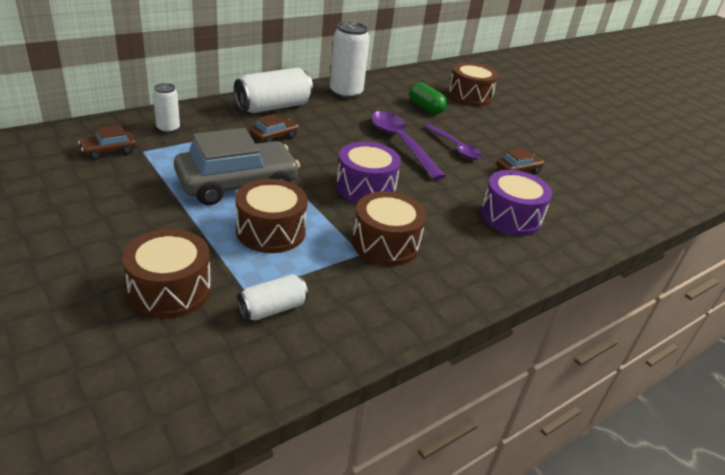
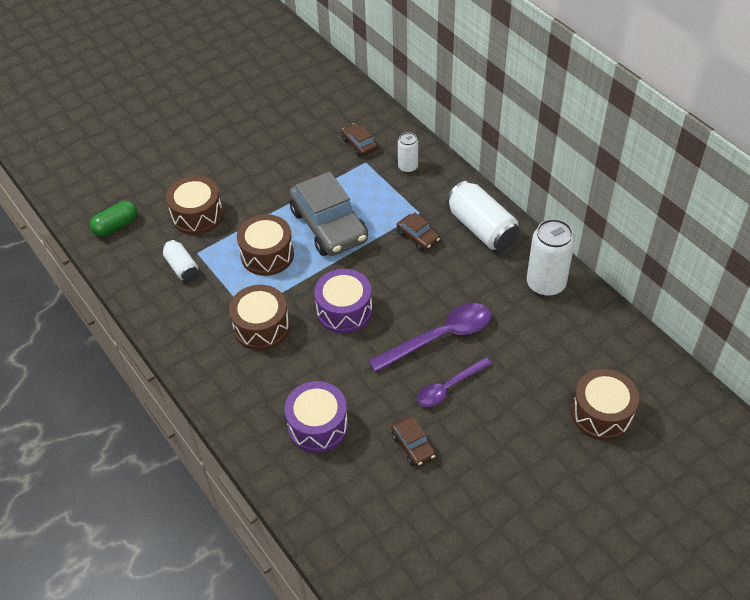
camera: 95 degrees right, 15 degrees up
green capsule [409,83,447,114] -> green capsule moved to [89,201,138,237]

